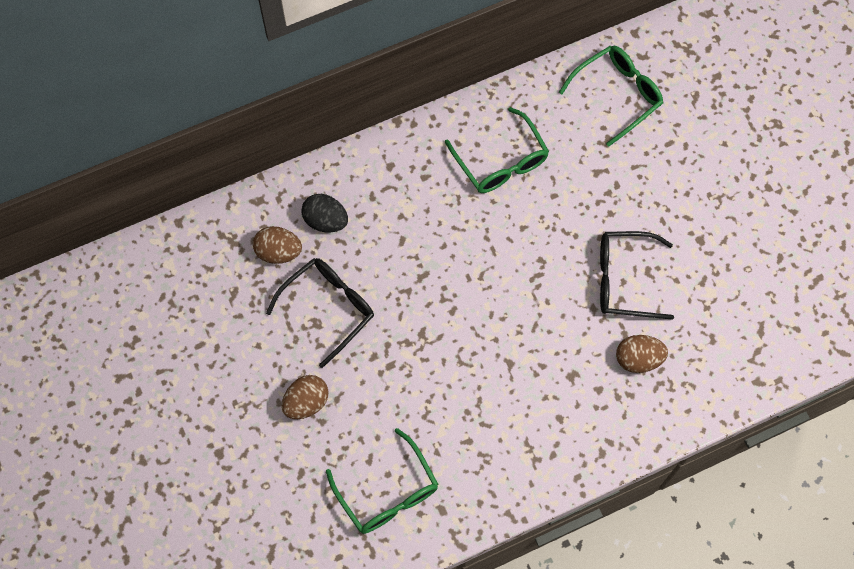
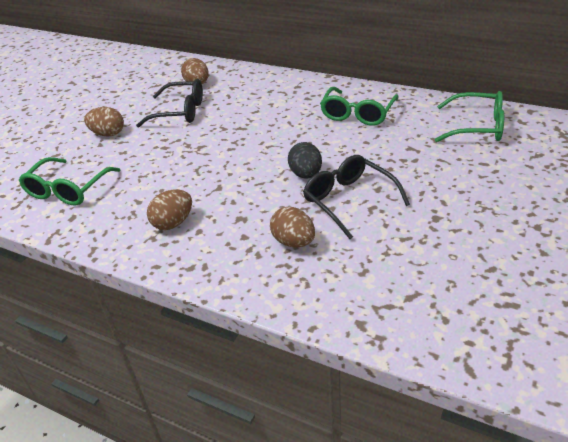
camera: 55 degrees right, 30 degrees down
black egg [301,194,348,233] -> black egg moved to [288,142,322,179]
none -> brown egg [147,189,192,230]

